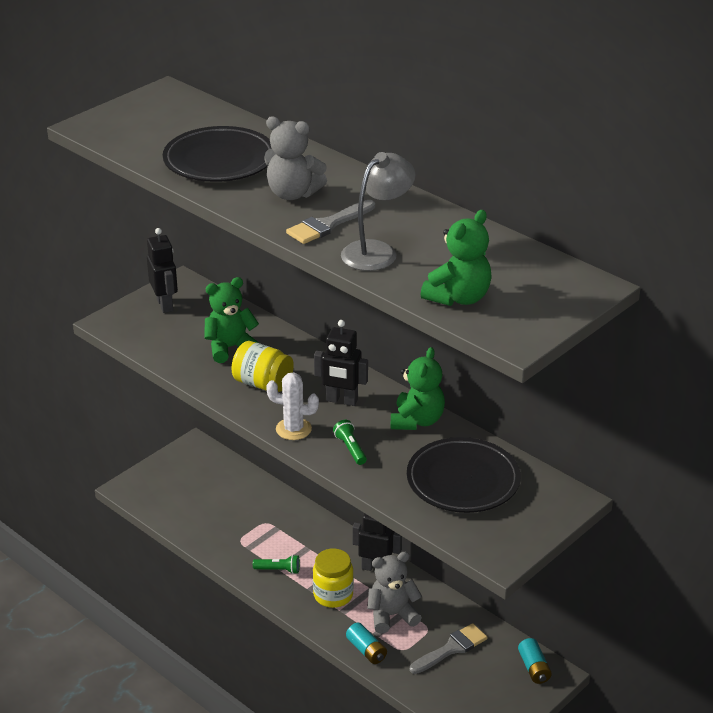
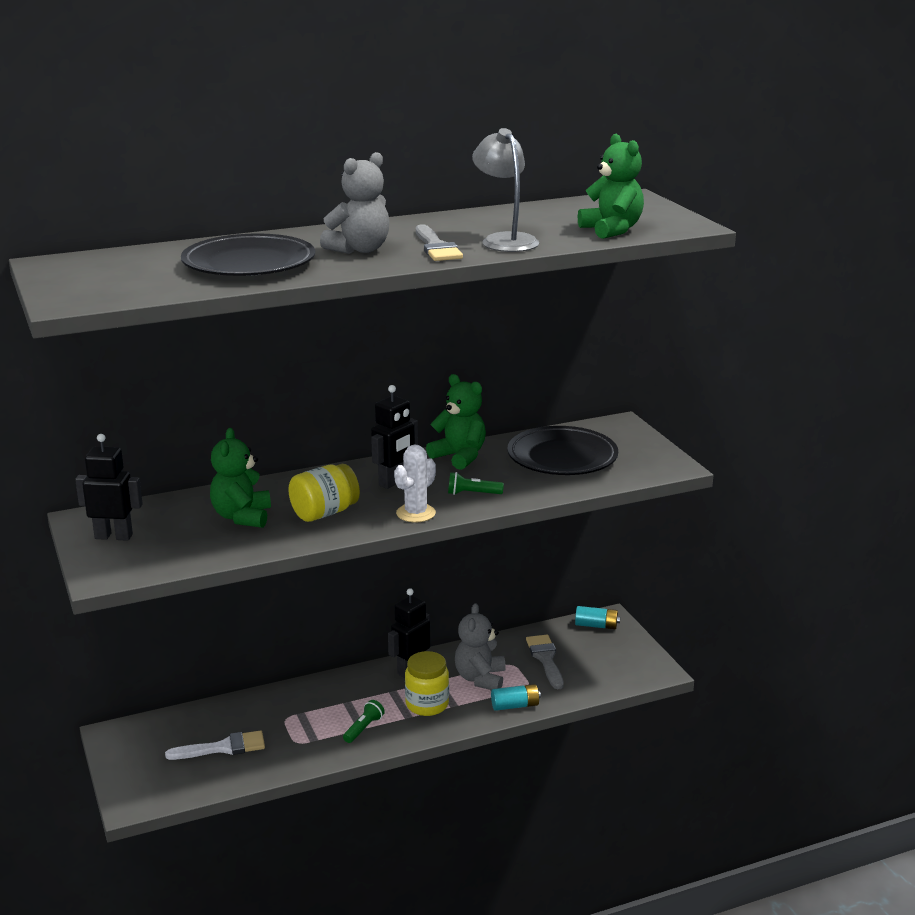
camera: 65 degrees left, 10 degrees down
none -> white brush [165,730,265,760]

